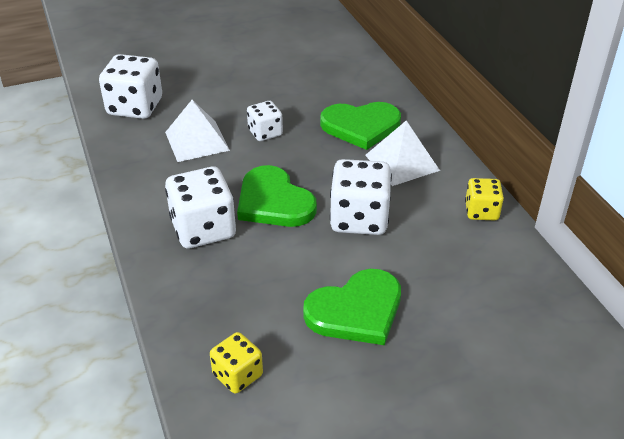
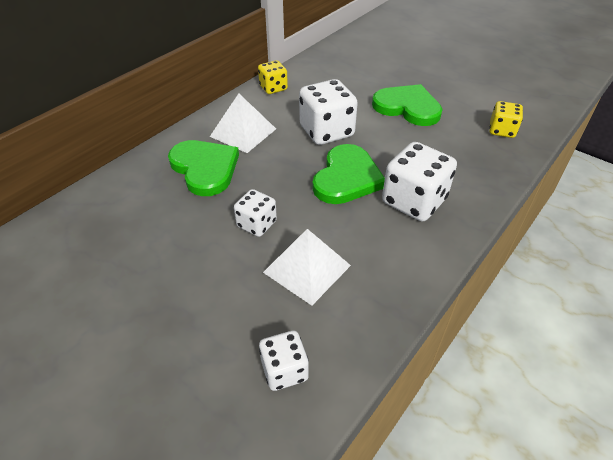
camera: 120 degrees left, 5 degrees up
white dice [99,54,162,119] -> white dice [259,330,309,391], size x0.58

